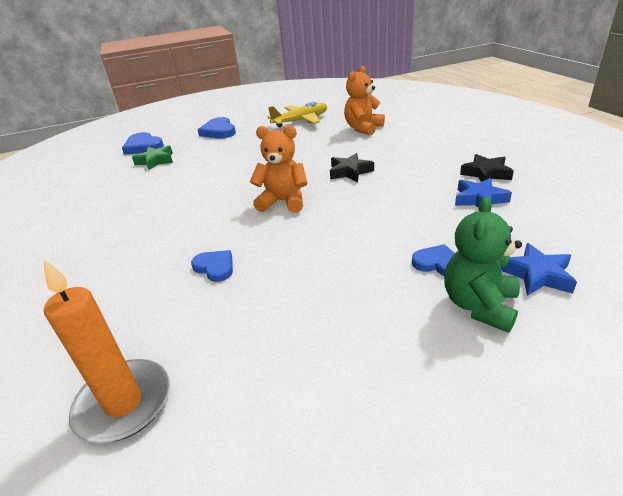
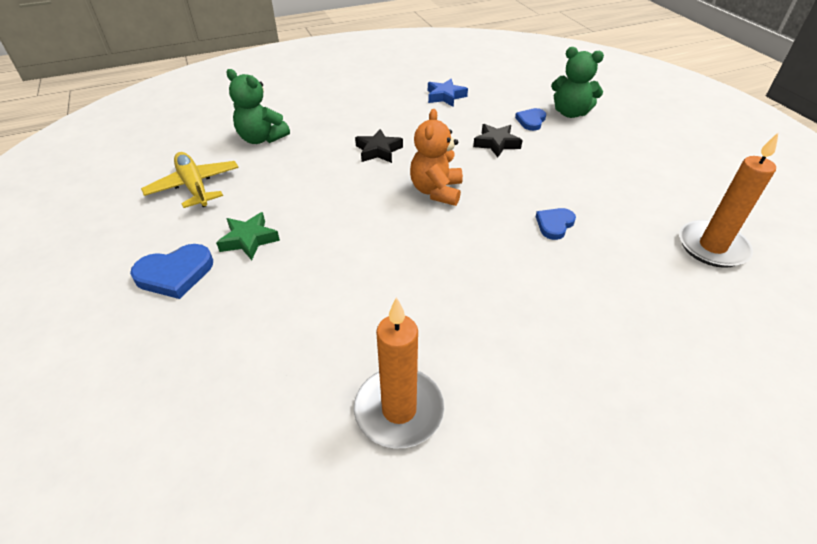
camera: 95 degrees left, 10 degrees up
blue heart [122,132,164,155] -> none
green star [132,145,173,170] -> green star moved to [216,212,280,260]
orange teddy bear [344,66,385,136] -> green teddy bear [226,69,290,144]
black star [460,154,514,182] -> black star moved to [473,124,523,157]
blue star [501,243,577,296] -> none
none -> orange candle [354,297,445,449]

